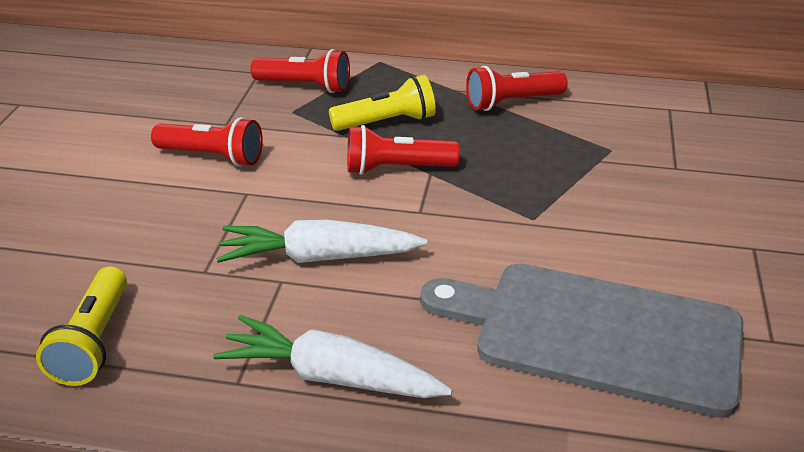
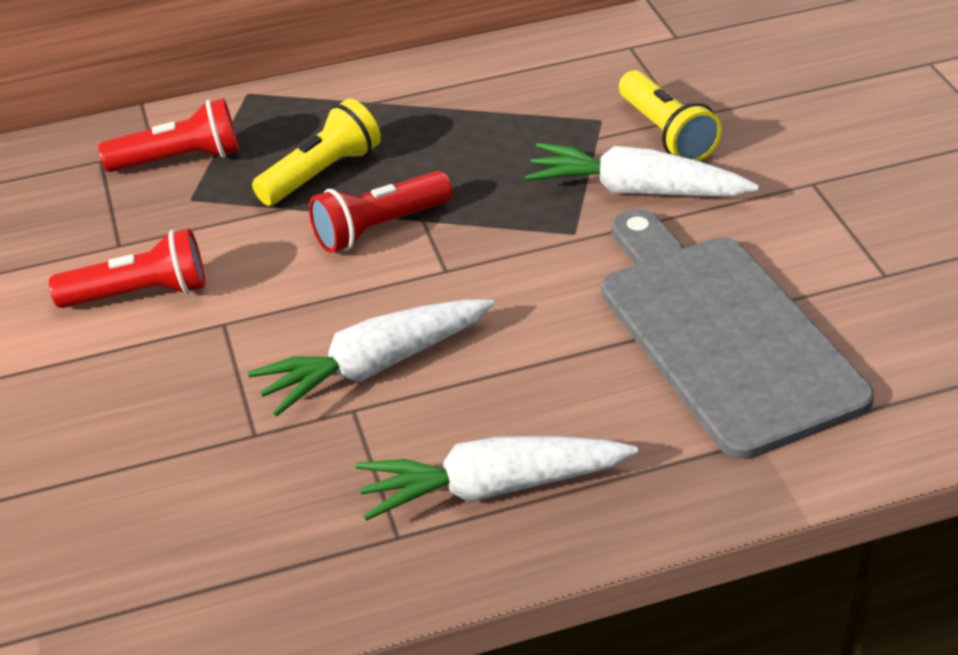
camera: 25 degrees left, 5 degrees up
yellow flashlight [36,266,127,386] -> yellow flashlight moved to [619,70,722,161]
grey cutting board [420,263,743,418] -> grey cutting board turned 75 degrees clockwise [601,209,874,459]
red flashlight [466,66,568,111] -> none
none -> white carrot [525,143,759,196]

